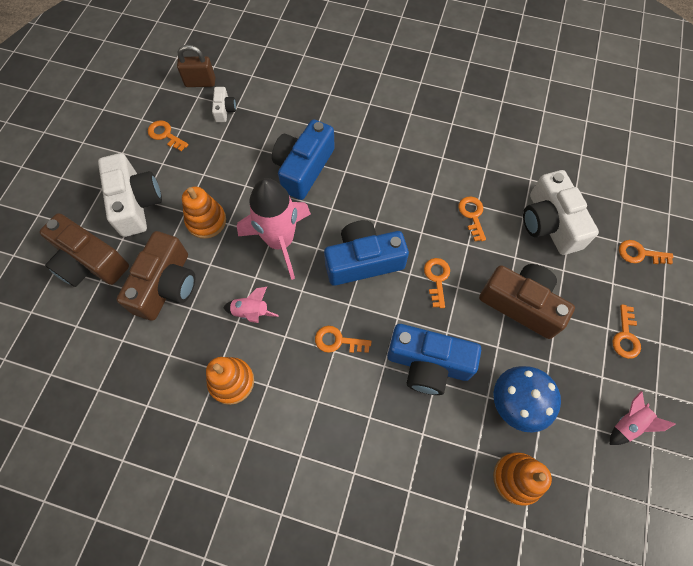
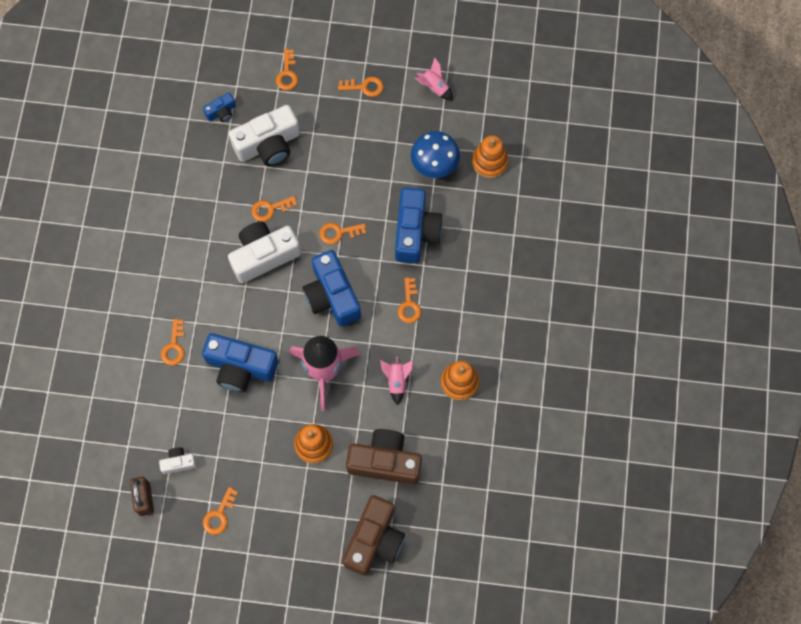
camera: 100 degrees left, 5 degrees up
white camera [98,153,162,237] -> white camera moved to [228,221,301,283]
brown camera [479,264,575,339] -> none
none -> orange key [161,319,185,366]
none -> blue camera [203,93,236,122]

